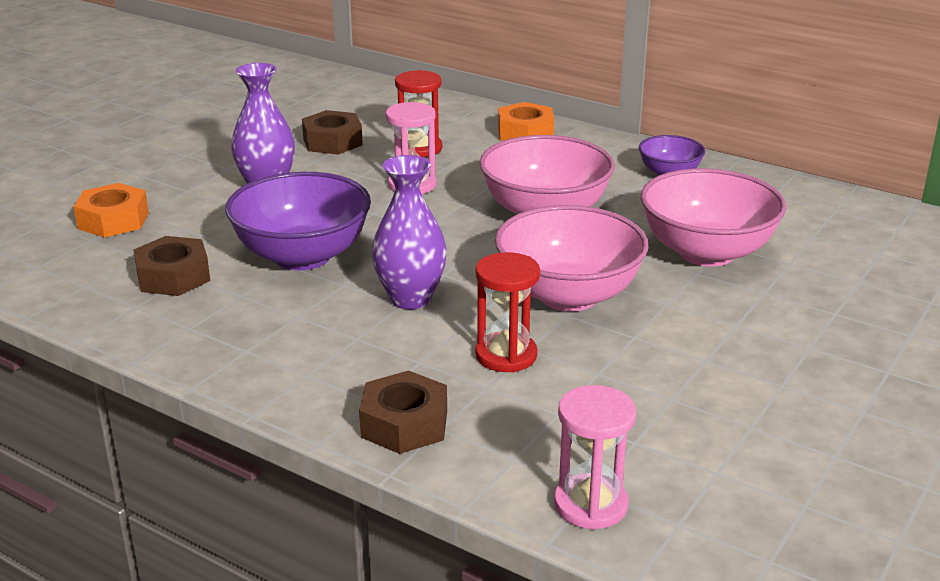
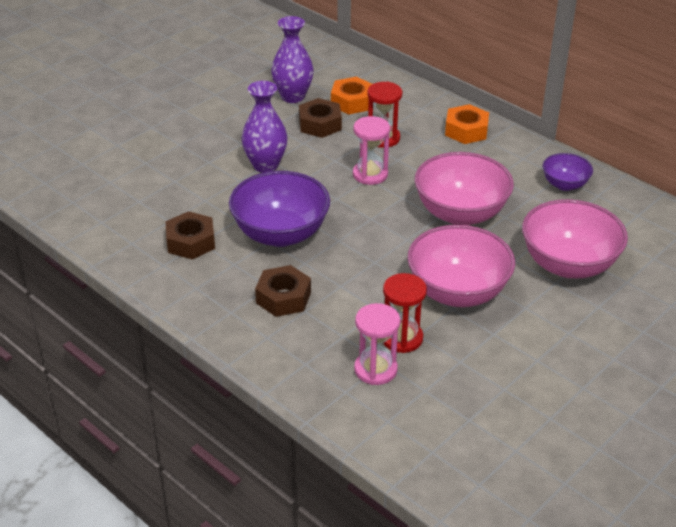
camera: 10 degrees right, 10 degrees up
orange nut [73,183,149,238] -> orange nut moved to [331,77,372,115]
brown nut [359,371,447,454] -> brown nut moved to [255,265,311,317]
purple vase [372,155,447,309] -> purple vase moved to [271,16,313,103]
pink hourglass [554,385,636,530] -> pink hourglass moved to [354,303,400,385]

